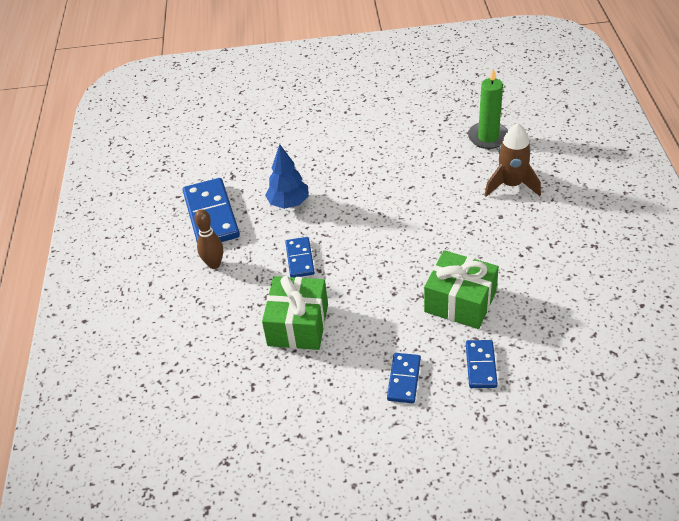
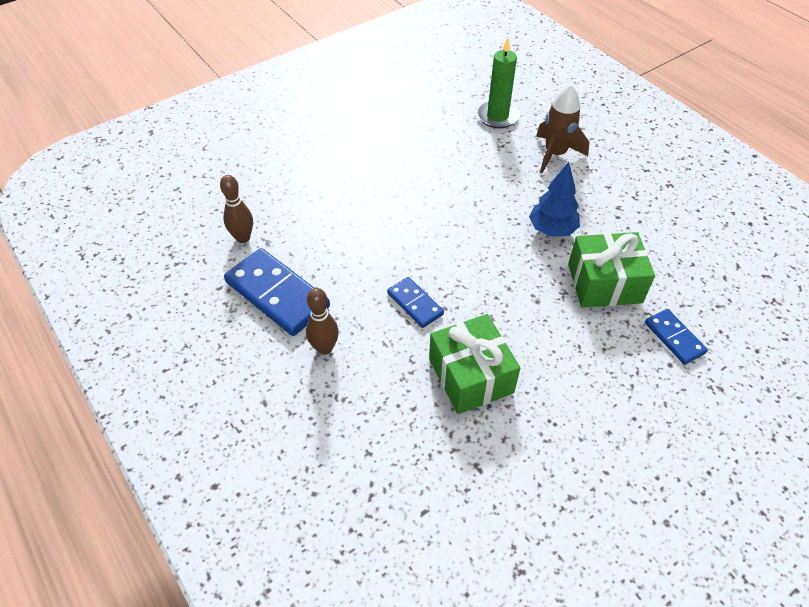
camera: 35 degrees left, 5 degrees up
blue tree [265,144,309,209] -> blue tree moved to [529,162,580,237]
blue domino [387,353,421,403] -> none
none -> brown bowling pin [220,175,253,243]

